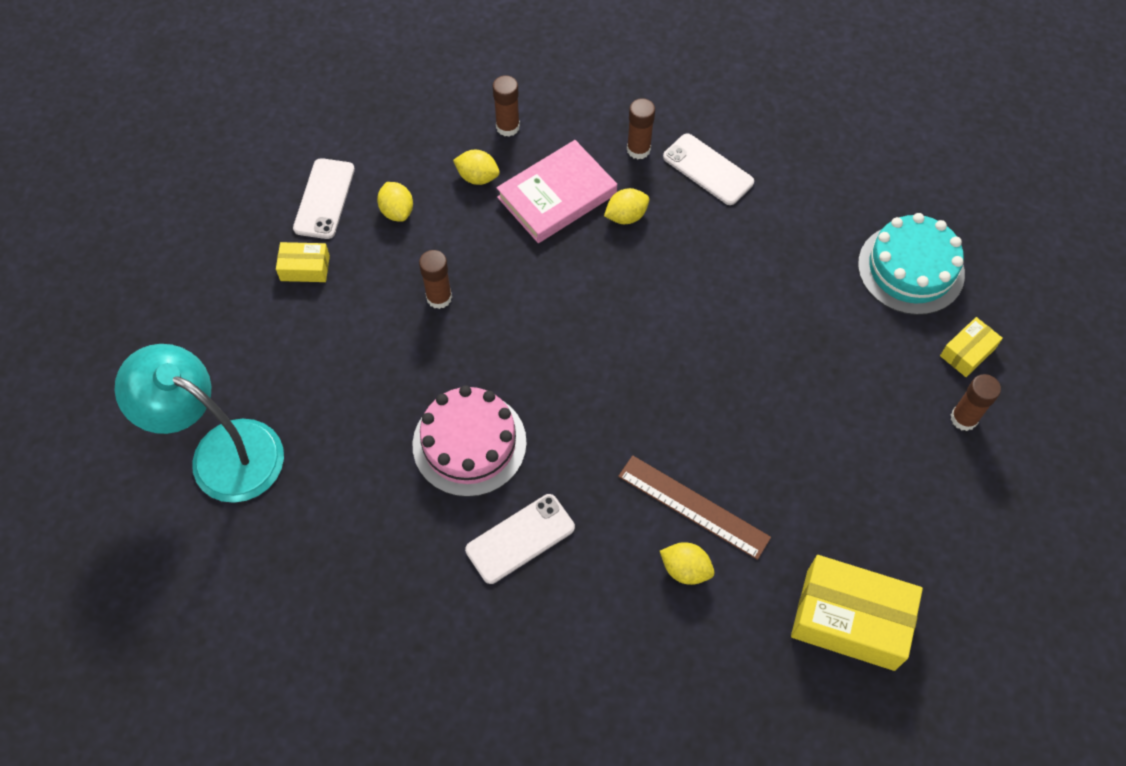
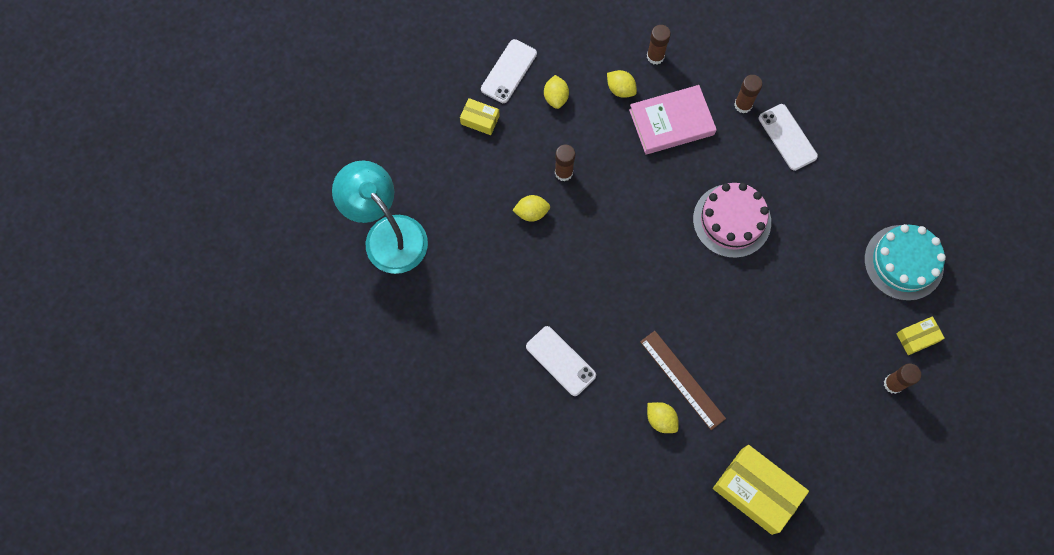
camera: 20 degrees right, 10 degrees up
pink cake [412,385,527,497] -> pink cake moved to [693,183,771,258]
white phone [465,494,575,584] -> white phone turned 60 degrees clockwise [526,326,596,396]
yellow lemon [604,188,649,224] -> yellow lemon moved to [512,195,550,222]

